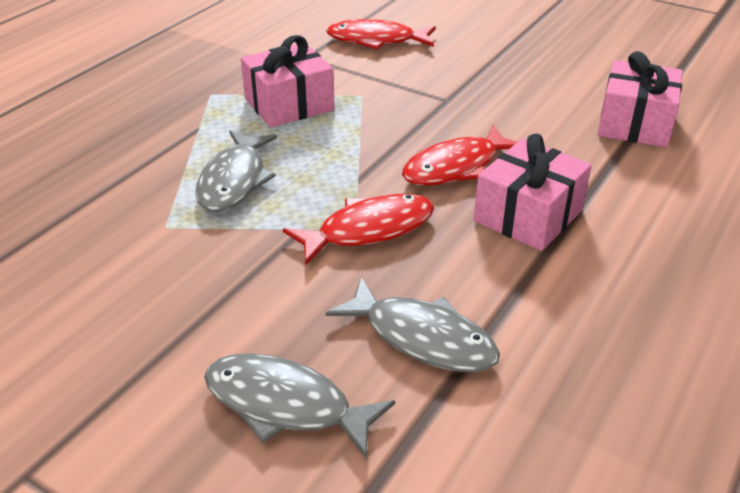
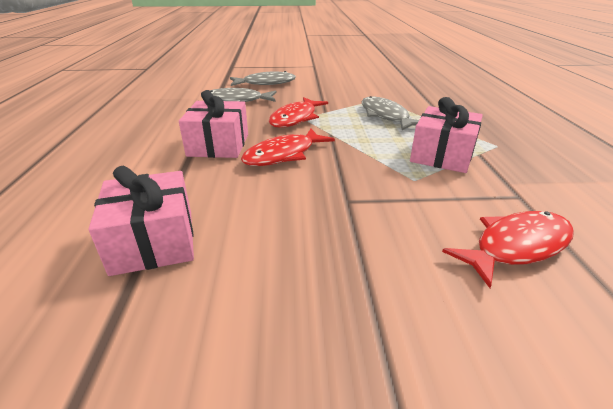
camera: 145 degrees right, 5 degrees down
red fish [402,125,517,186] -> red fish turned 150 degrees counterclockwise [241,128,335,166]

